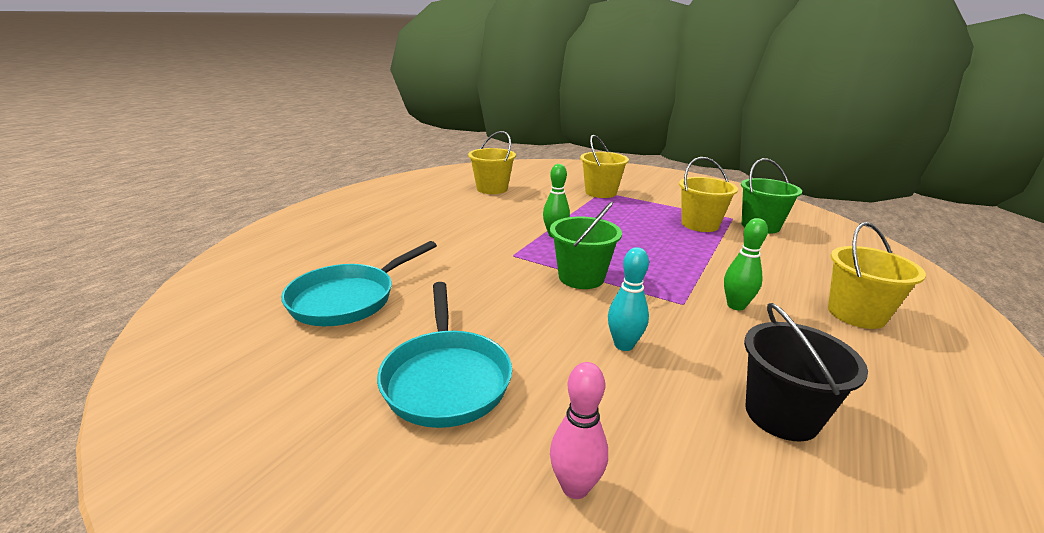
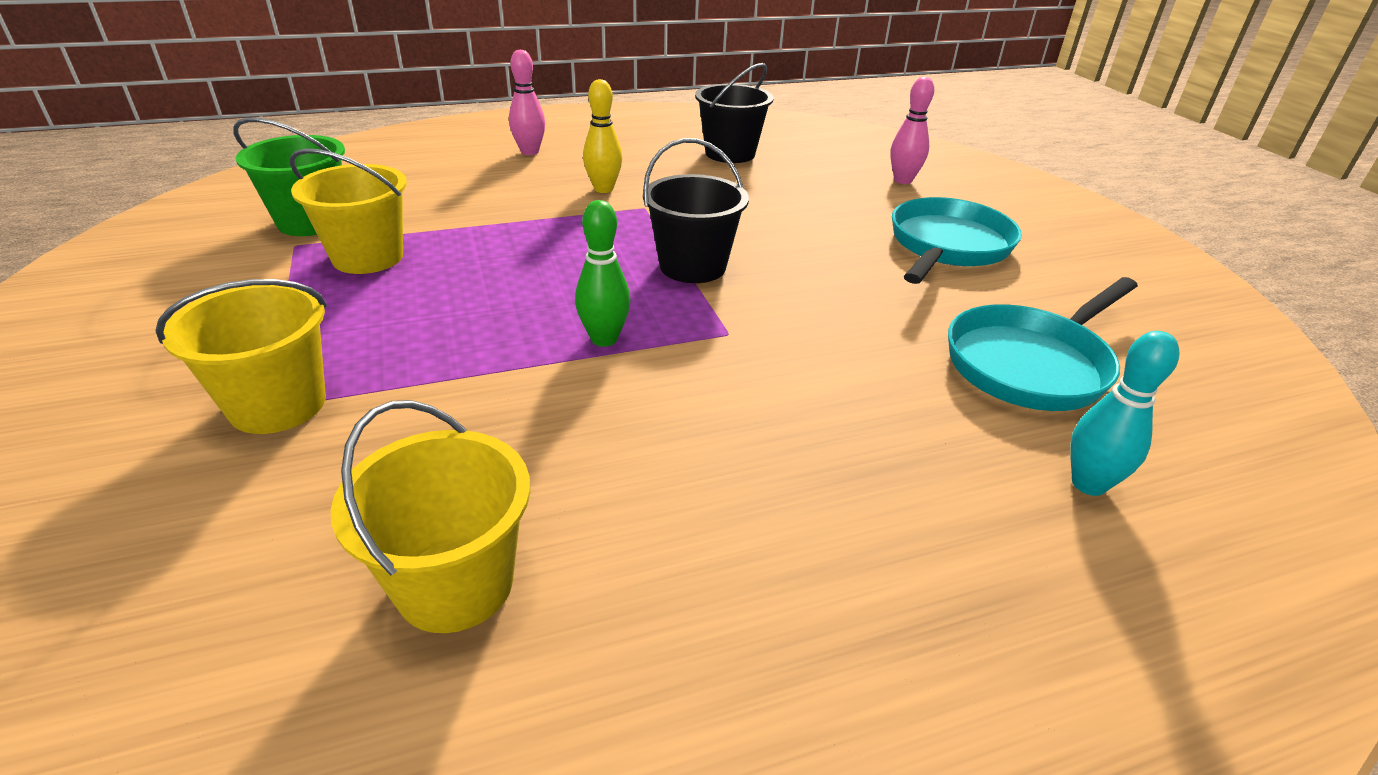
camera: 140 degrees left, 10 degrees up
turquoise pan [281,241,437,326] -> turquoise pan turned 150 degrees clockwise [948,277,1138,411]
green bucket [550,202,622,289] -> black bucket [643,138,749,283]
turquoise bowling pin [608,247,649,351] -> turquoise bowling pin moved to [1070,331,1180,496]
green bowling pin [724,218,768,311] -> yellow bowling pin [583,79,622,193]
yellow bucket [828,222,926,329] -> pink bowling pin [509,50,545,155]

